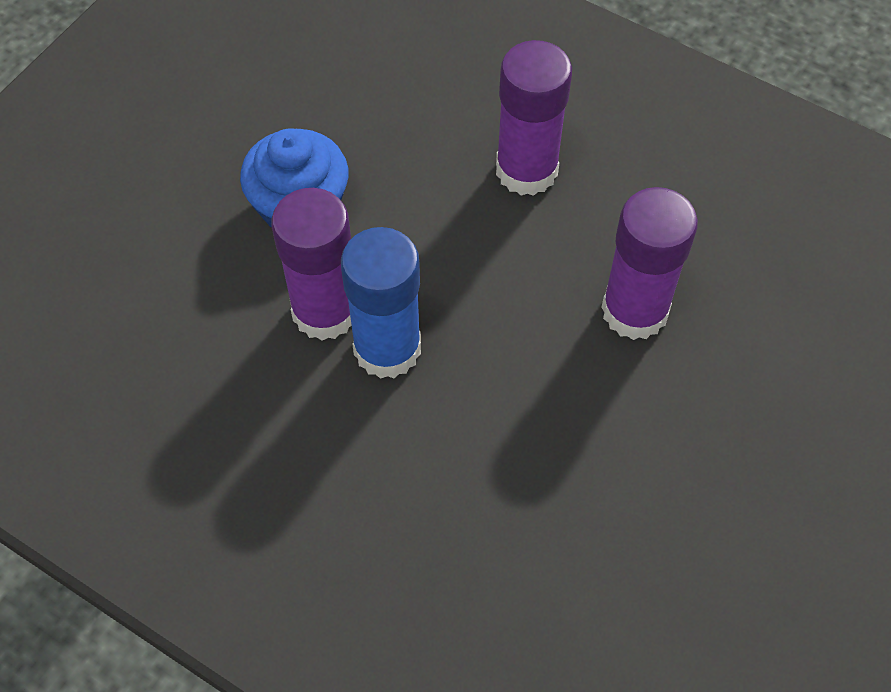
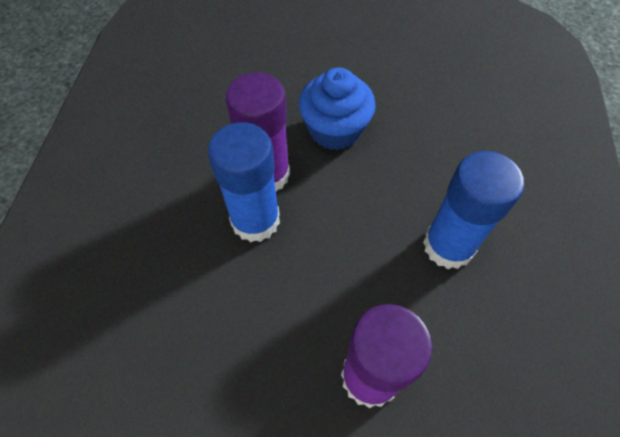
camera: 65 degrees right, 0 degrees up
purple glue stick [496,40,572,196] -> blue glue stick [423,151,524,269]

